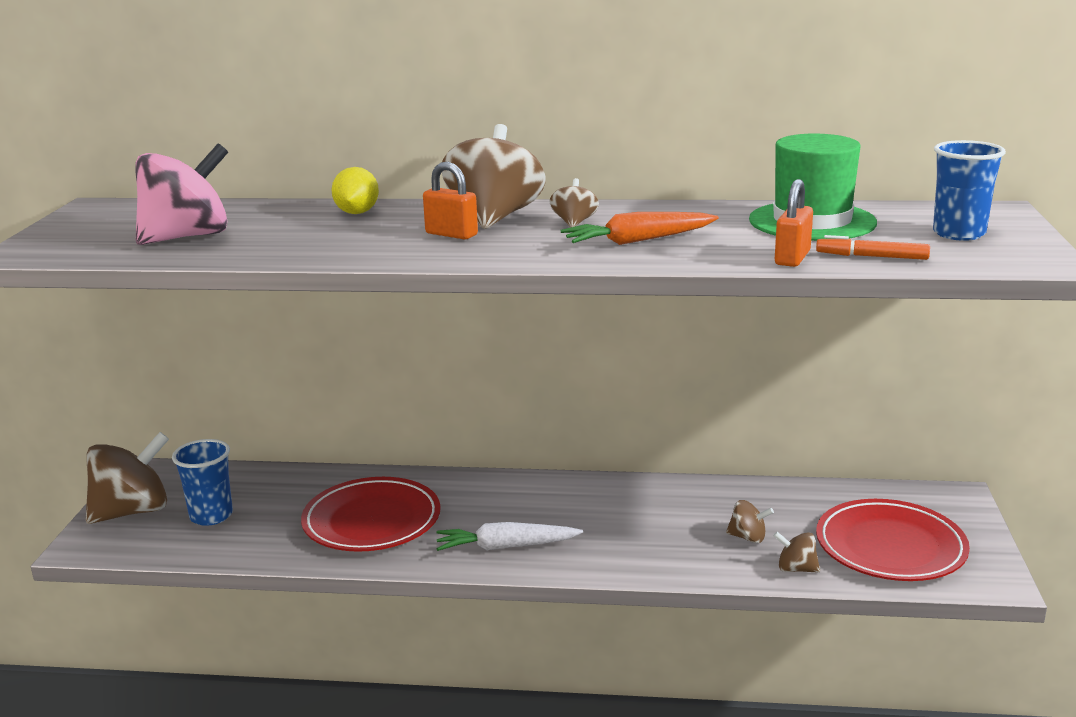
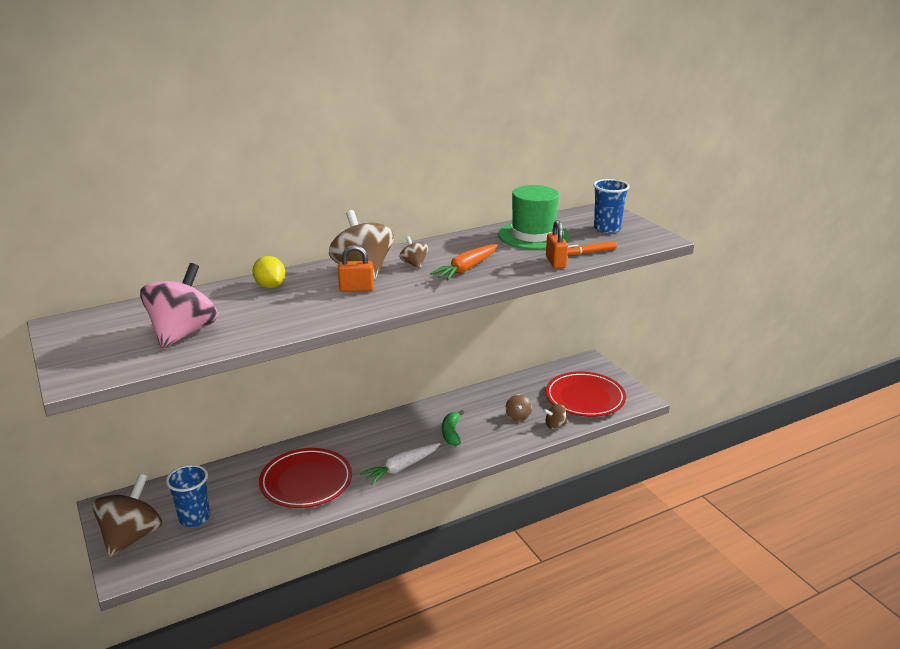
camera: 35 degrees left, 5 degrees up
brown spinning top [726,500,774,543] -> brown spinning top turned 105 degrees clockwise [505,395,532,421]
none -> green banana [442,410,464,446]

